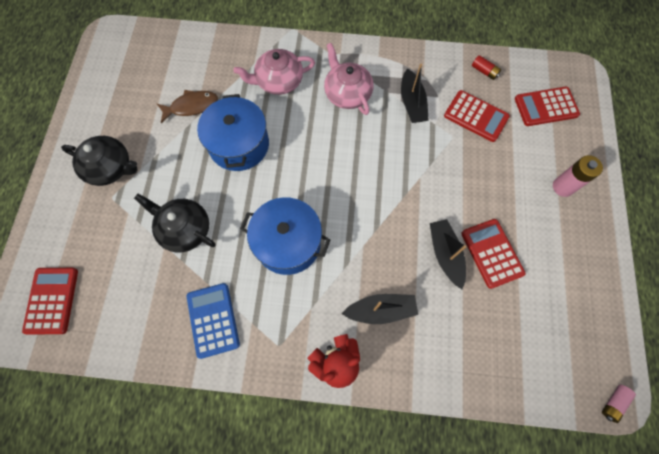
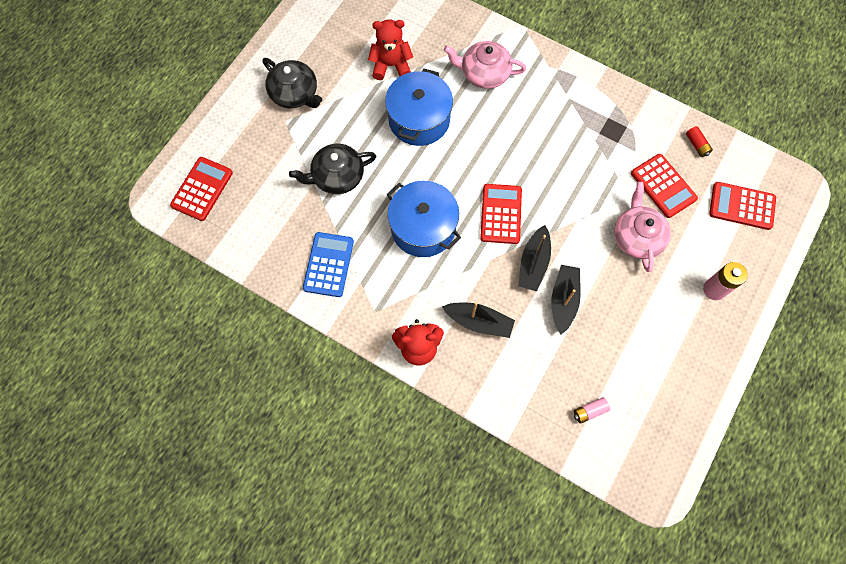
camera: 25 degrees right, 0 degrees up
black teapot [134,194,216,253] -> black teapot turned 75 degrees counterclockwise [289,144,376,194]
brown fish [157,90,218,123] -> red teddy bear [368,19,413,80]
pink teapot [324,43,374,115] -> pink teapot moved to [614,182,671,272]
black boat [401,64,429,123] -> black boat moved to [518,225,551,292]
red calculator [462,219,525,289] -> red calculator moved to [480,184,522,244]
pink battery [602,385,636,423] -> pink battery moved to [574,397,610,424]

